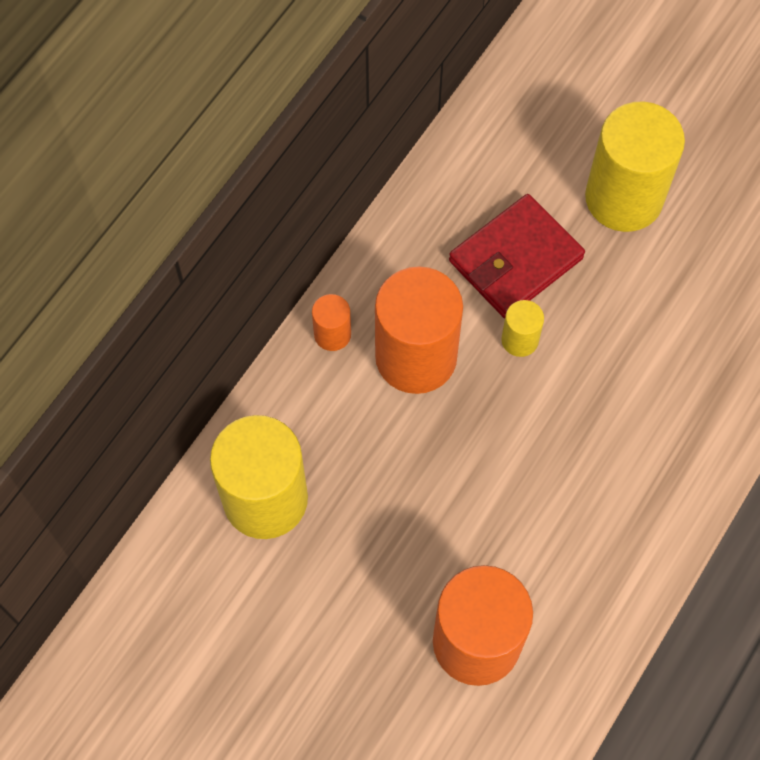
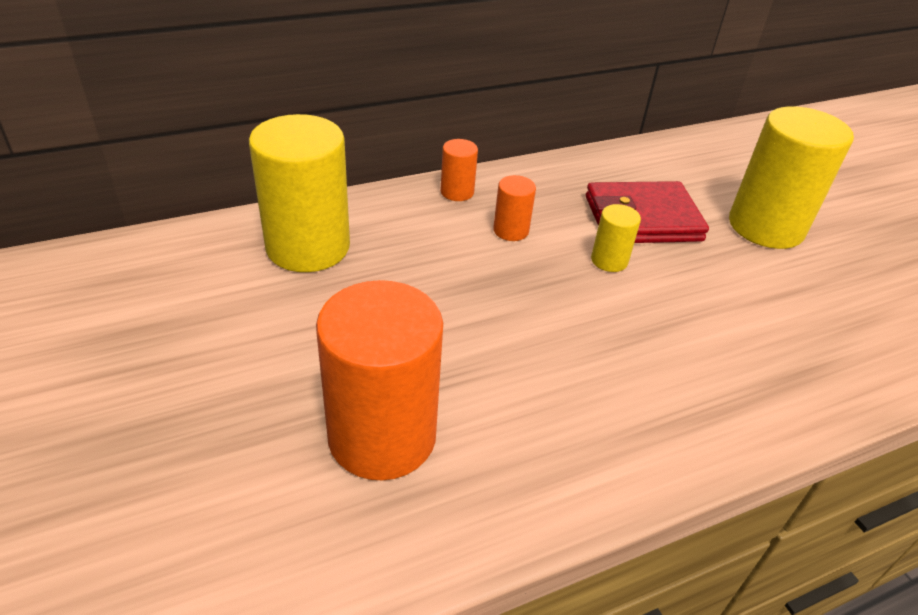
camera: 30 degrees right, 25 degrees down
orange cylinder [375,267,463,394] -> orange cylinder [493,175,536,241], size x0.46

